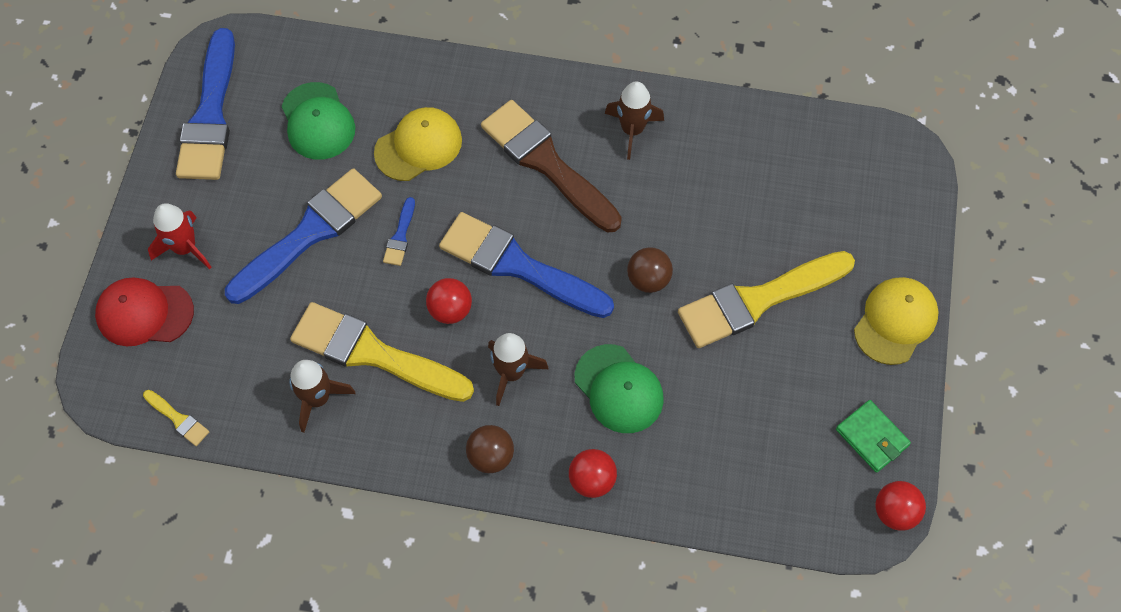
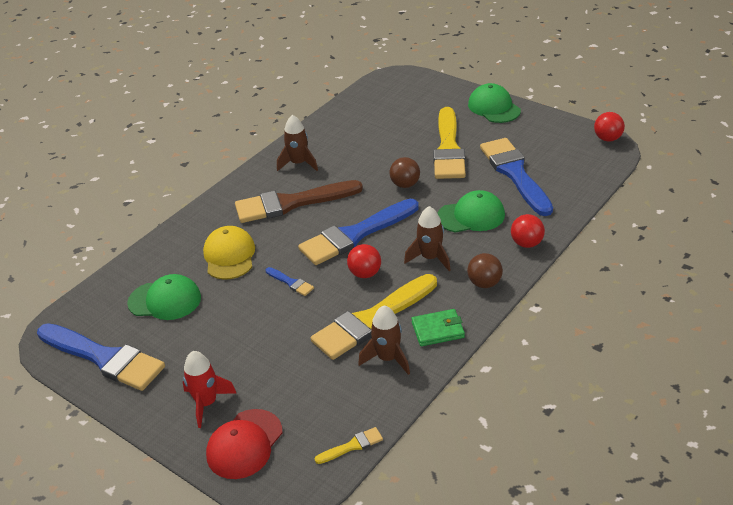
camera: 60 degrees left, 25 degrees down
blue brush [225,168,382,304] -> blue brush moved to [480,138,553,216]
green wallet [836,400,911,473] -> green wallet moved to [411,309,465,346]
yellow cap [854,277,939,365] -> green cap [468,83,521,123]

